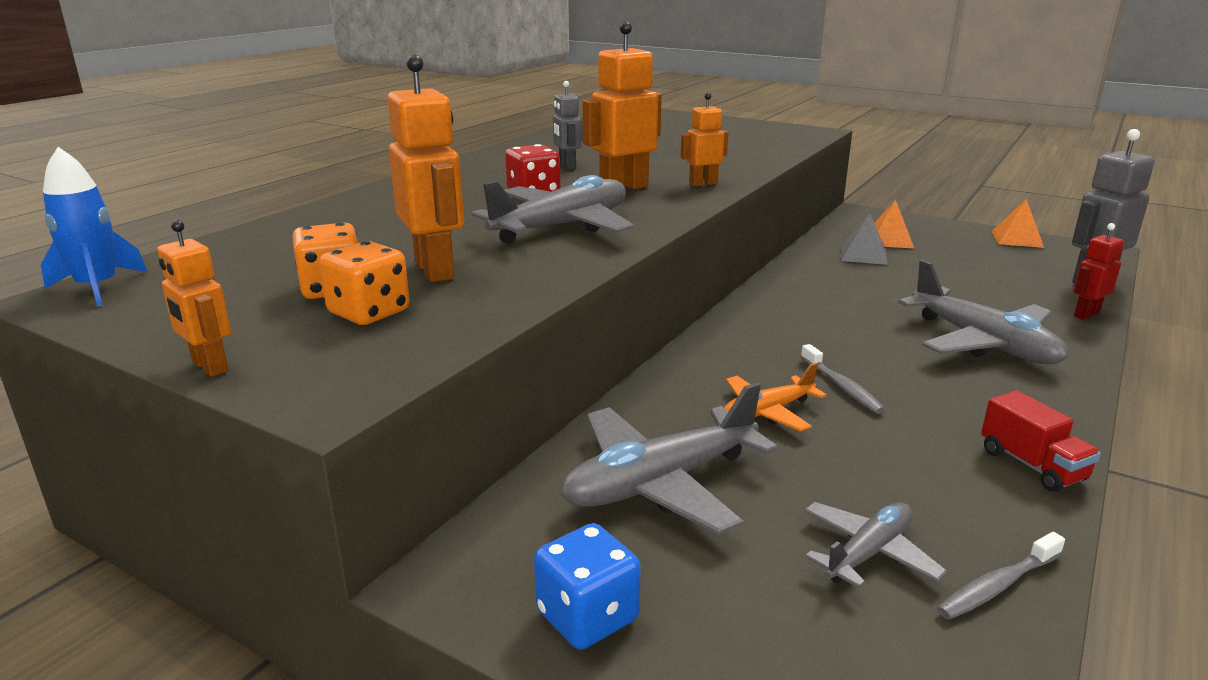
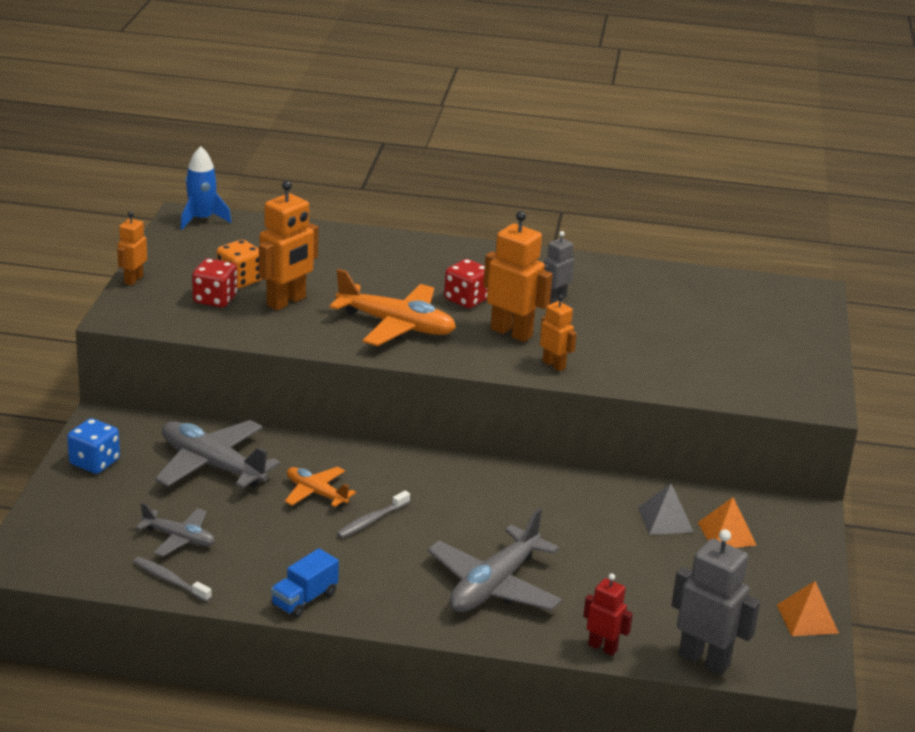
camera: 65 degrees right, 5 degrees up
orange dice [319,241,410,325] -> red dice [192,258,237,307]
grey plane [472,175,634,244] -> orange plane [330,269,456,346]
red truck [981,390,1101,492] -> blue truck [271,548,339,618]

